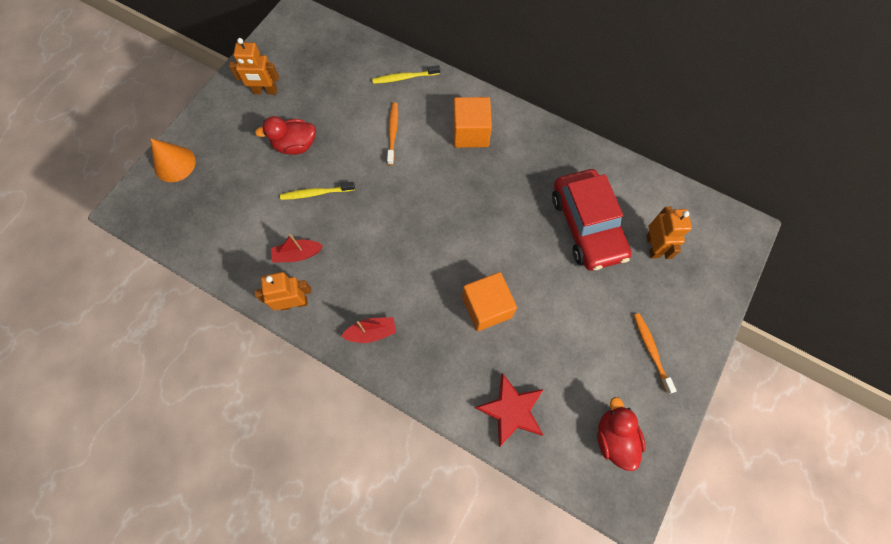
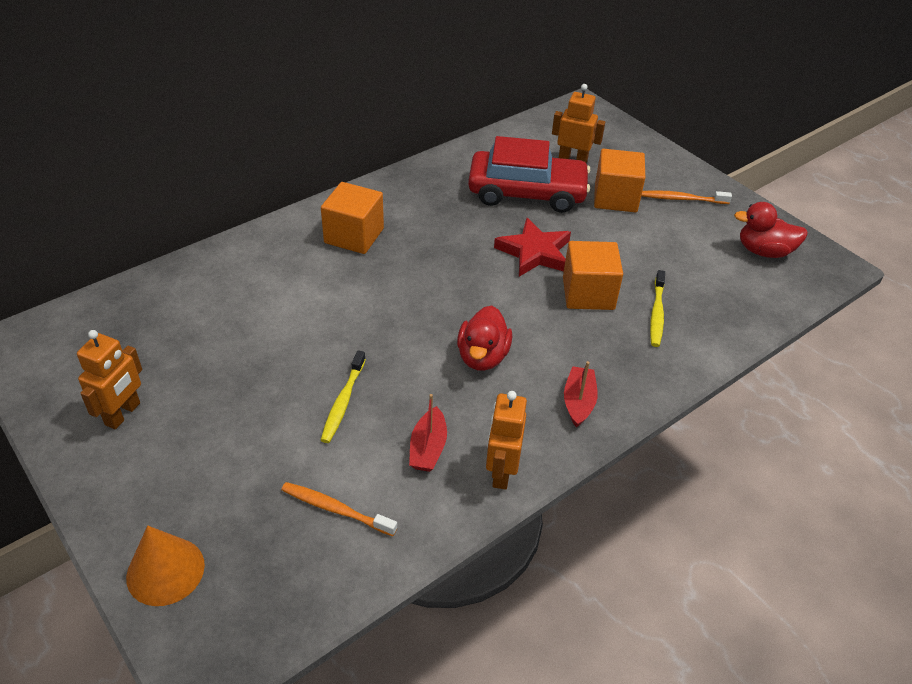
camera: 70 degrees left, 25 degrees down
red duck [255,116,316,155] -> red duck moved to [457,306,512,371]
yellow toothbrush [372,65,440,84] -> yellow toothbrush moved to [650,270,665,347]
orange toothbrush [387,102,398,165] -> orange toothbrush moved to [281,482,397,536]
red star [475,373,544,447] -> red star moved to [494,218,571,277]
none -> orange cube [594,149,645,212]

